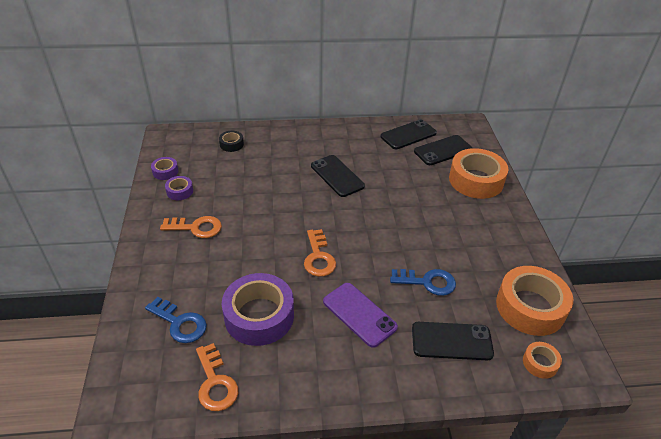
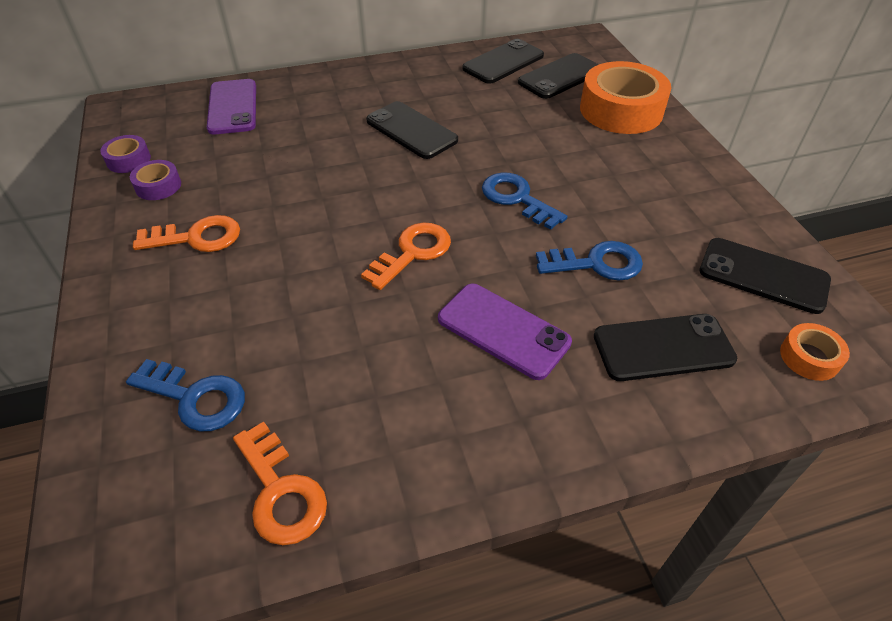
camera: 10 degrees left, 5 degrees up
black tape [219,131,244,152] -> purple phone [207,79,256,134]
purple tape [222,273,294,346] -> none
orange key [304,229,336,277] -> orange key turned 120 degrees counterclockwise [361,223,451,290]
orange tape [496,266,573,336] -> black phone [699,238,831,314]
none -> blue key [482,173,567,230]

